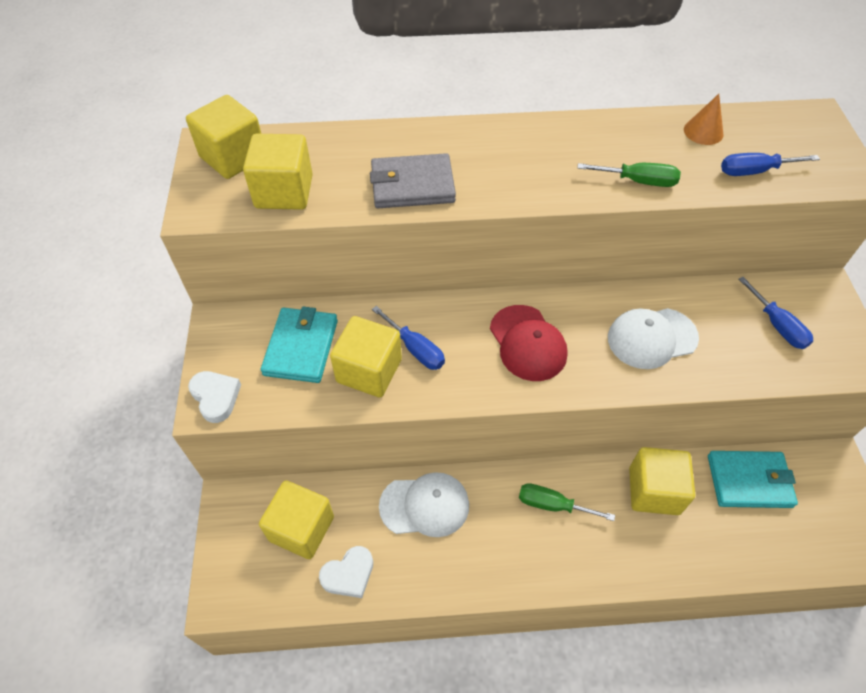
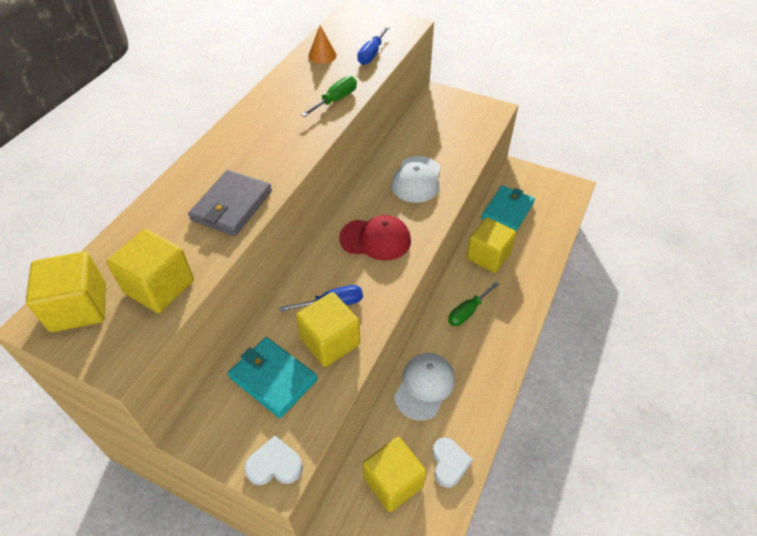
camera: 60 degrees left, 5 degrees down
blue screwdriver [738,277,813,349] -> none

